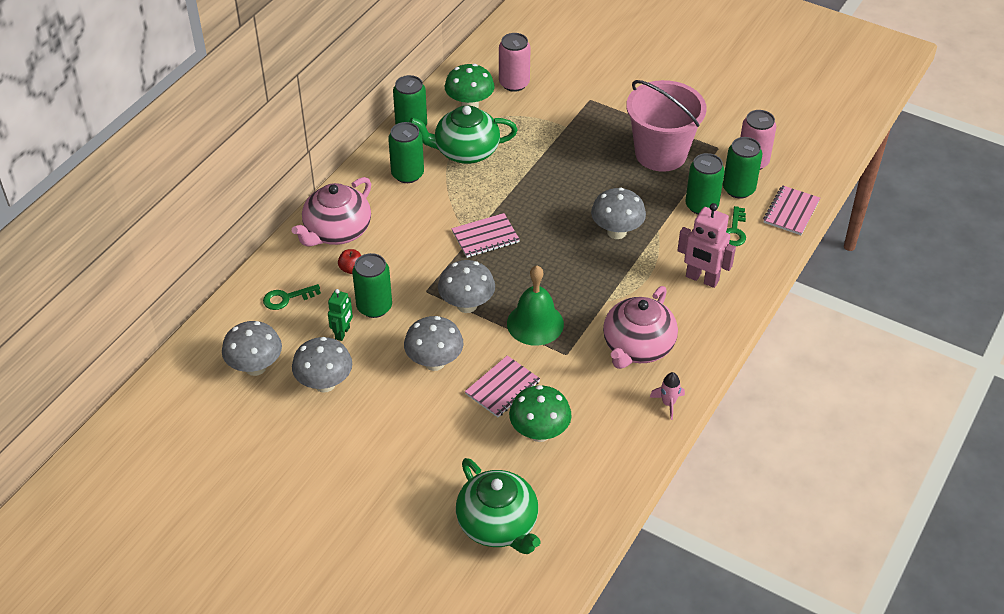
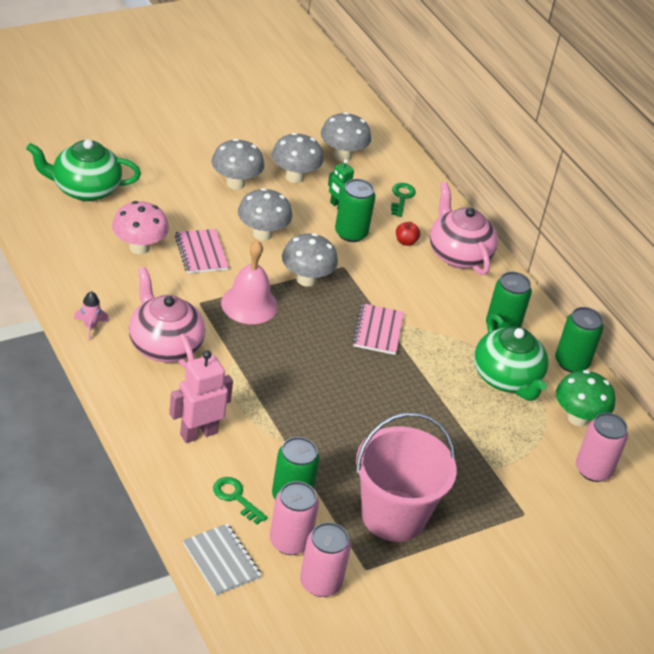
camera: 115 degrees right, 5 degrees down
green teapot [409,105,517,164] -> green teapot turned 135 degrees clockwise [474,314,549,401]
green bell [507,266,564,346] -> pink bell [221,240,278,324]
green mushroom [509,385,572,442] -> pink mushroom [112,201,169,255]
grey mushroom [591,188,646,239] -> grey mushroom moved to [211,139,264,190]
green can [723,137,762,199] -> pink can [270,481,319,555]
pink notebook [763,185,820,235] -> grey notebook [183,523,261,596]

